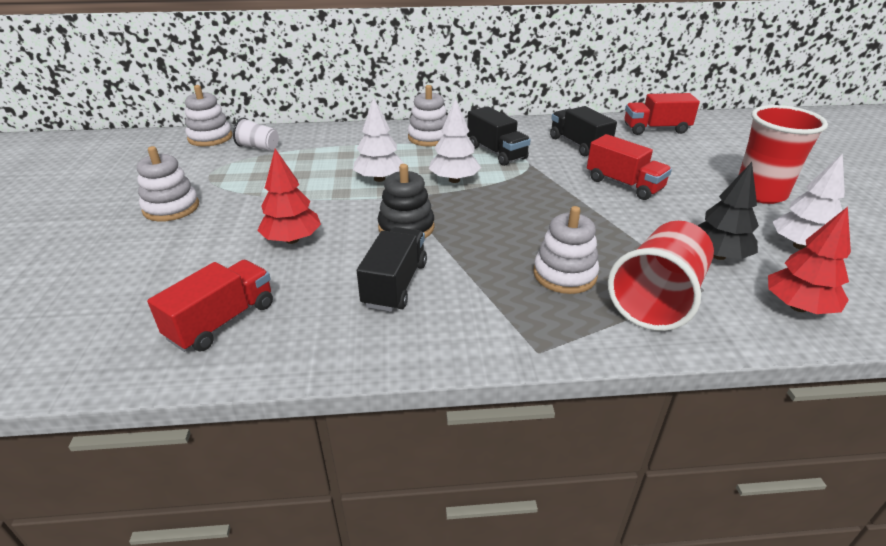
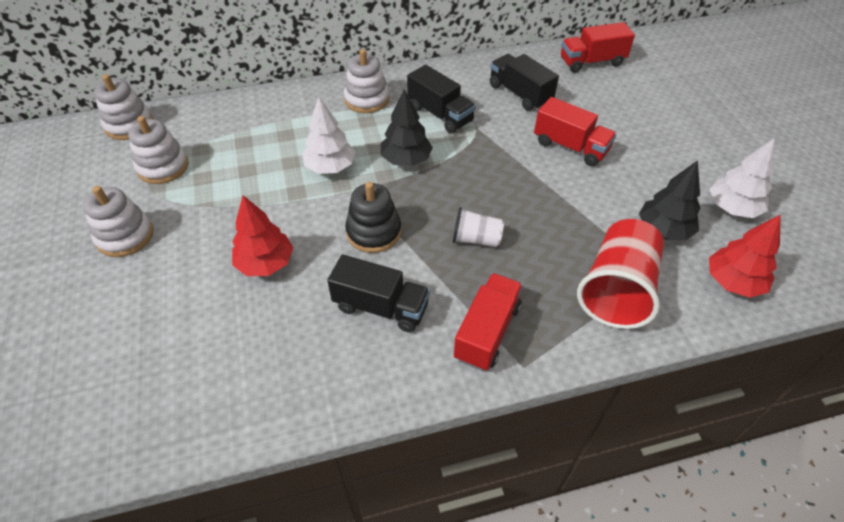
camera: 10 degrees left, 15 degrees up
red truck [147,260,273,352] -> red truck moved to [454,273,523,371]
white cup [233,117,279,151] -> white cup moved to [453,207,504,247]
black truck [357,227,427,312] -> black truck turned 105 degrees clockwise [327,255,430,332]
white tree [429,98,481,183] -> black tree [381,89,433,166]
white stacking toy [534,206,599,294] -> white stacking toy moved to [128,116,189,184]
red cup [738,105,828,204] -> none

